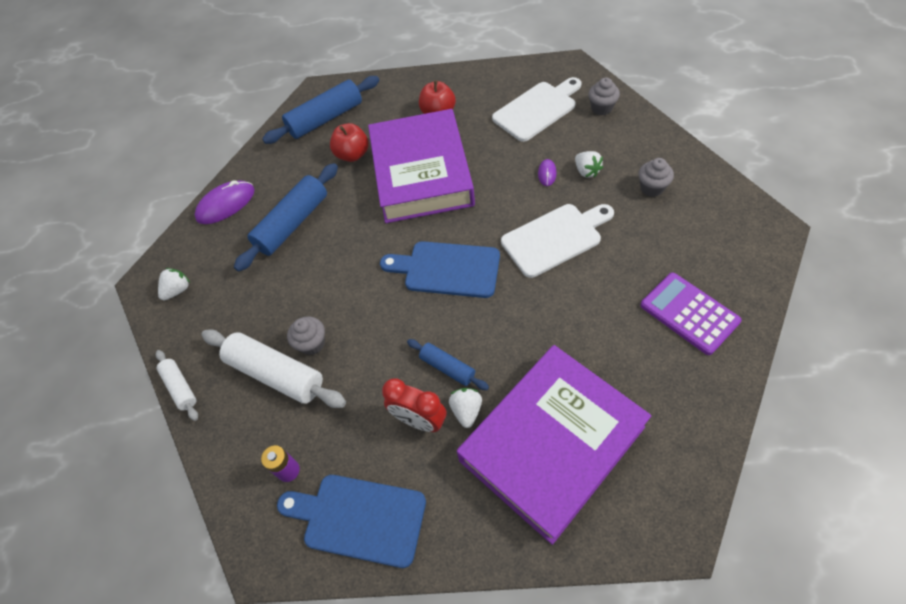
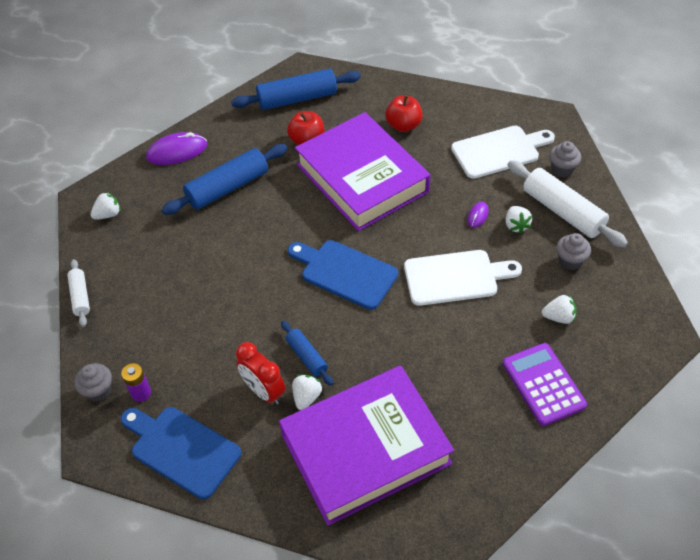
camera: 15 degrees right, 5 degrees down
white rolling pin [201,330,346,408] -> white rolling pin moved to [508,160,628,248]
grey cupcake [287,316,325,355] -> grey cupcake moved to [74,363,112,402]
purple book [368,109,475,223] -> purple book turned 45 degrees counterclockwise [295,112,430,231]
none -> white strawberry [542,295,577,324]

